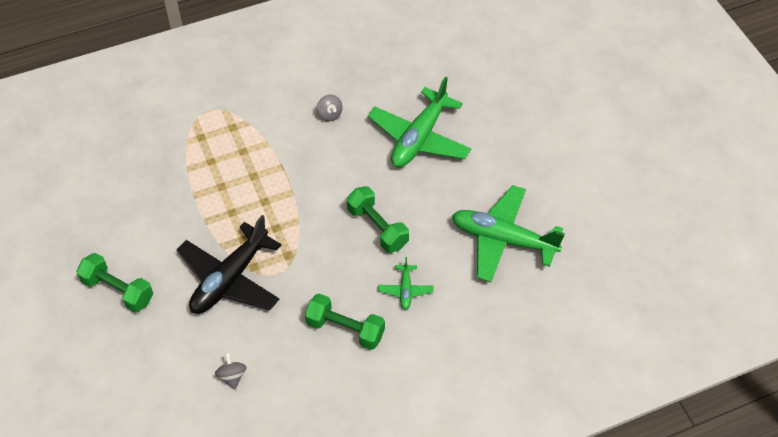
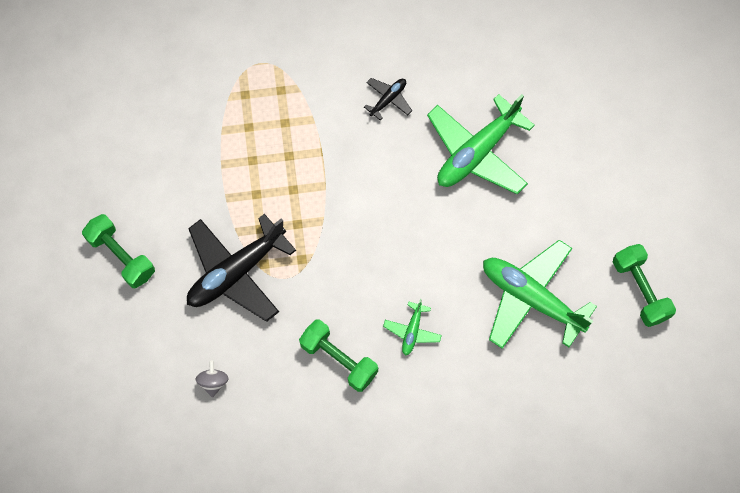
camera: 15 degrees right, 15 degrees up
grey spinning top [317,95,342,121] -> black plane [364,78,412,121]
green dumbbell [347,186,409,253] -> green dumbbell moved to [613,244,676,327]

